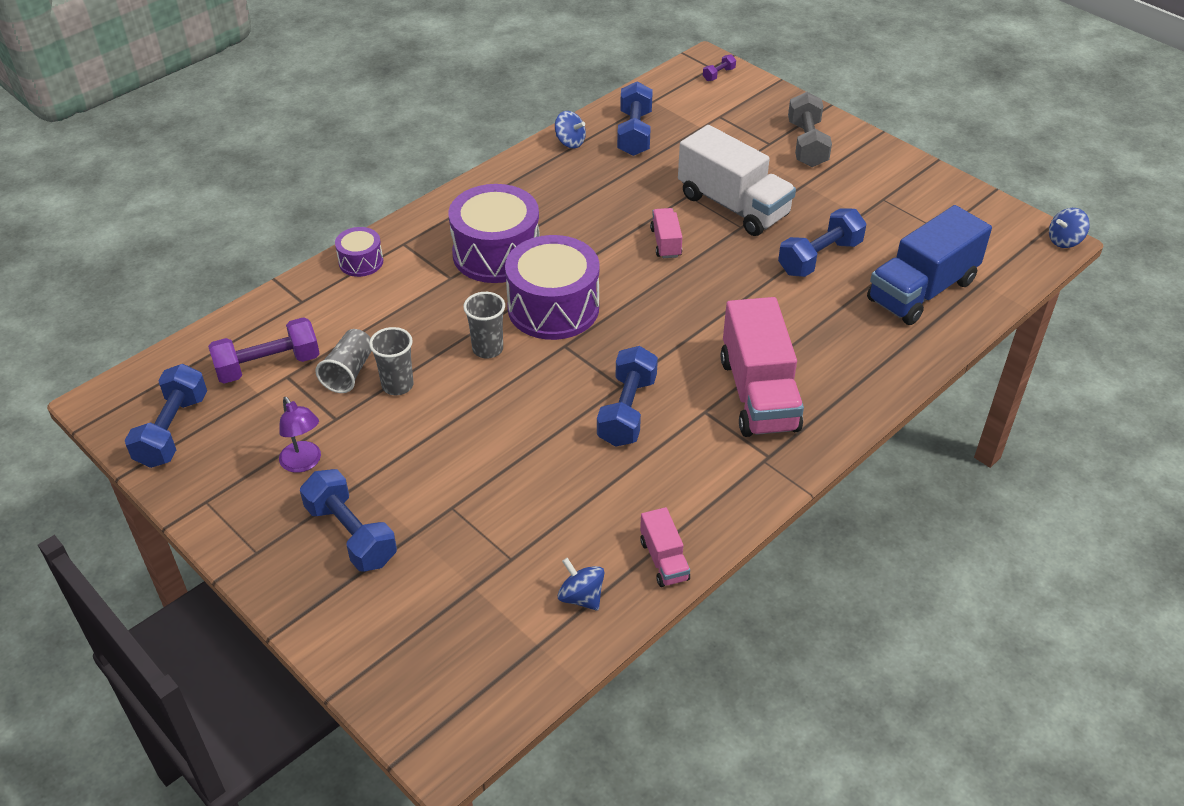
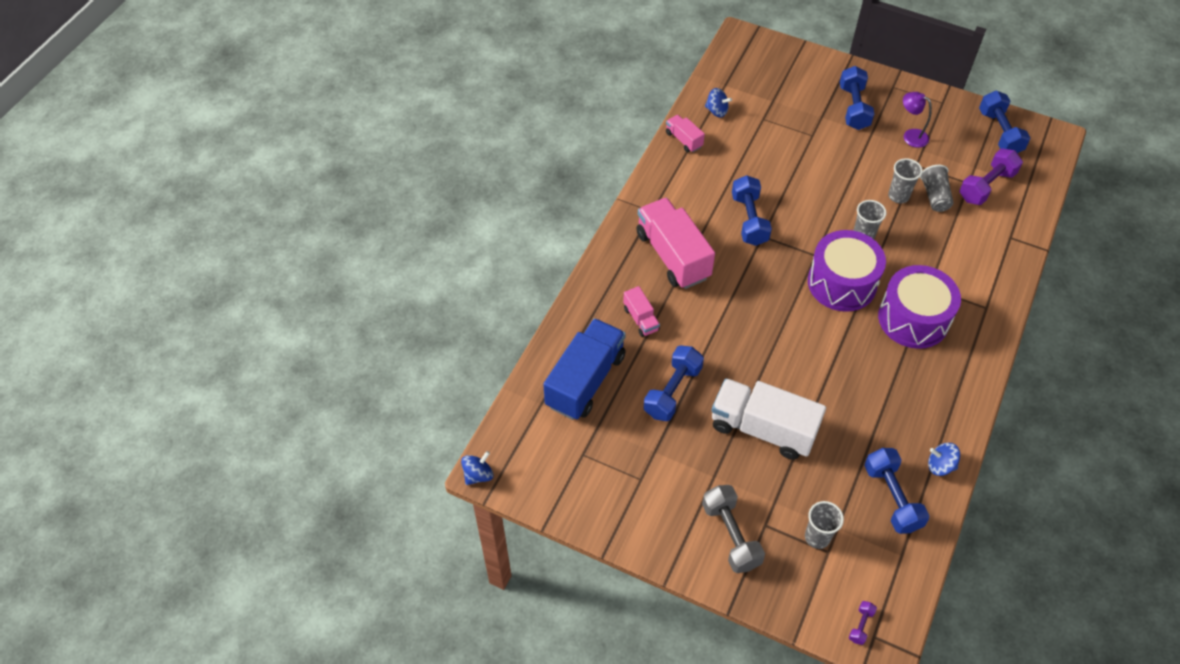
camera: 160 degrees right, 10 degrees up
blue dumbbell [300,469,397,571] -> blue dumbbell turned 60 degrees clockwise [840,66,874,130]
purple drum [335,227,383,277] -> none
pink truck [650,208,682,258] -> pink truck moved to [623,286,660,337]
none -> grey cup [805,501,844,549]

